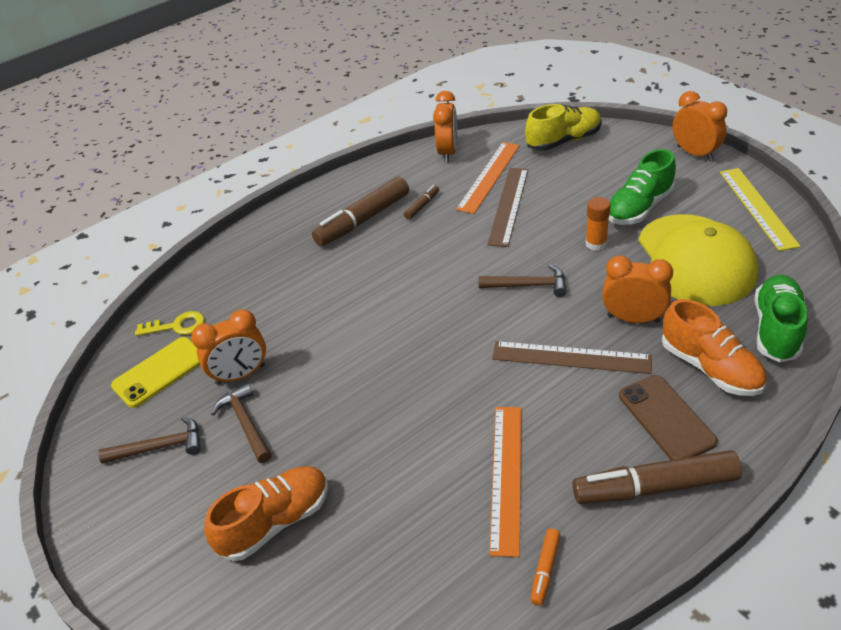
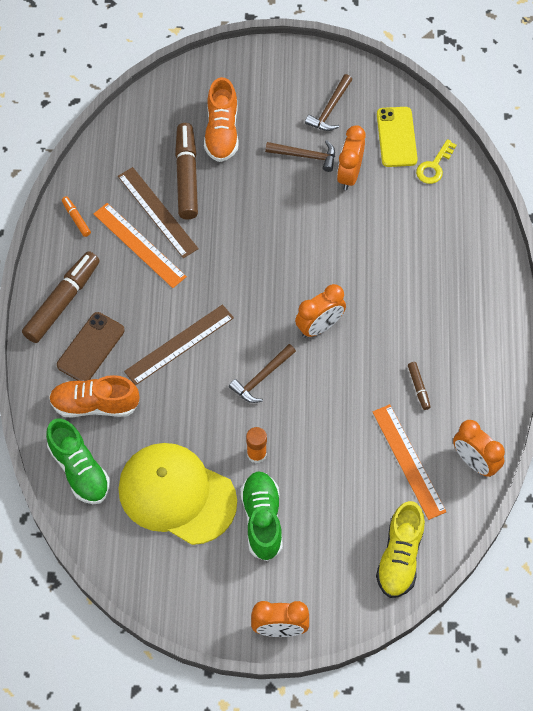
camera: 125 degrees right, 20 degrees up
brown marker [312,177,409,246] -> brown marker moved to [175,123,198,220]
brown ruler [487,168,528,247] -> brown ruler moved to [118,167,199,258]
orange clock [602,255,673,323] -> orange clock moved to [295,284,346,338]
brown phone [619,375,718,460] -> brown phone turned 75 degrees counterclockwise [57,312,125,381]
yellow ruler [720,168,801,251] -> none

